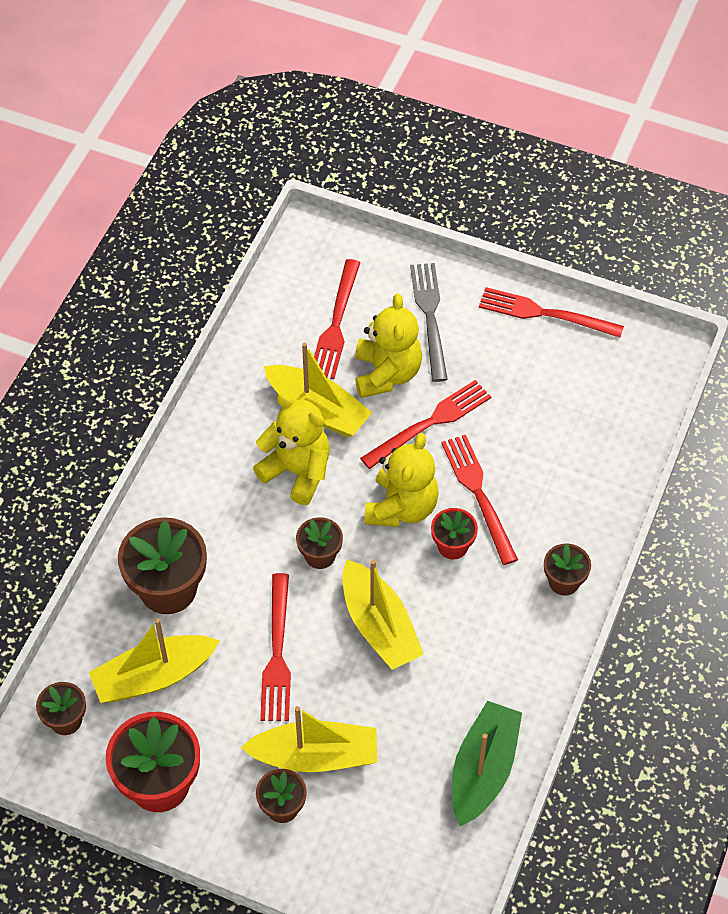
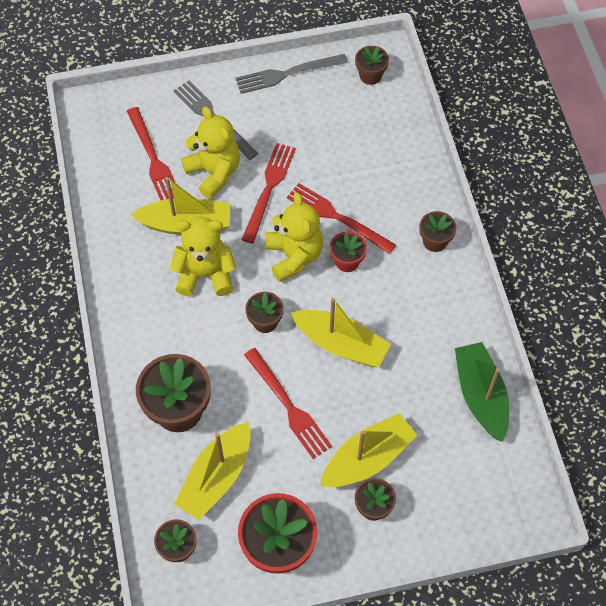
camera: 35 degrees left, 5 degrees up
red fork [479,287,624,338] -> grey fork [236,54,348,94]
none -> brown flower pot [355,46,389,85]

